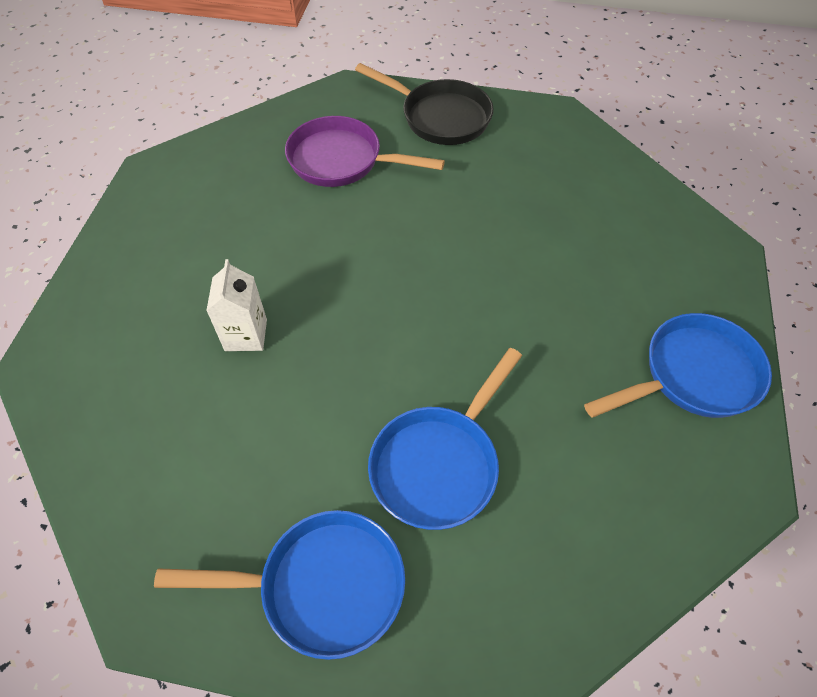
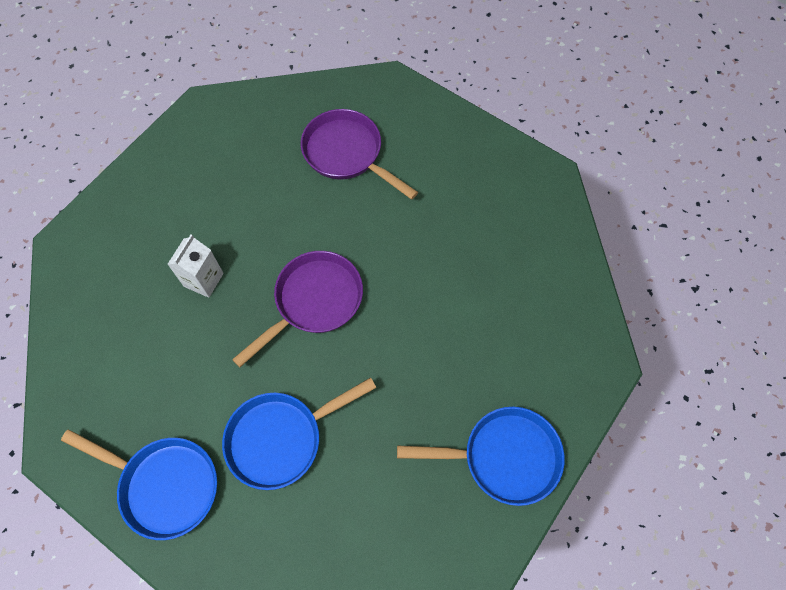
camera: 25 degrees right, 10 degrees up
black pan [355,63,493,145] -> none
none -> purple pan [232,251,363,367]

